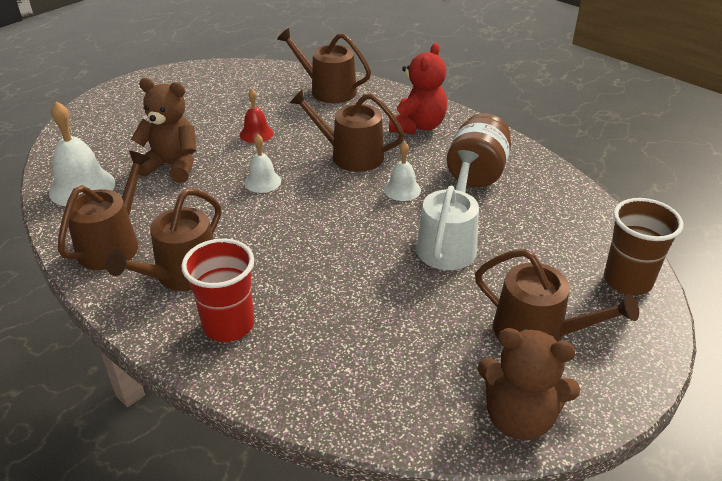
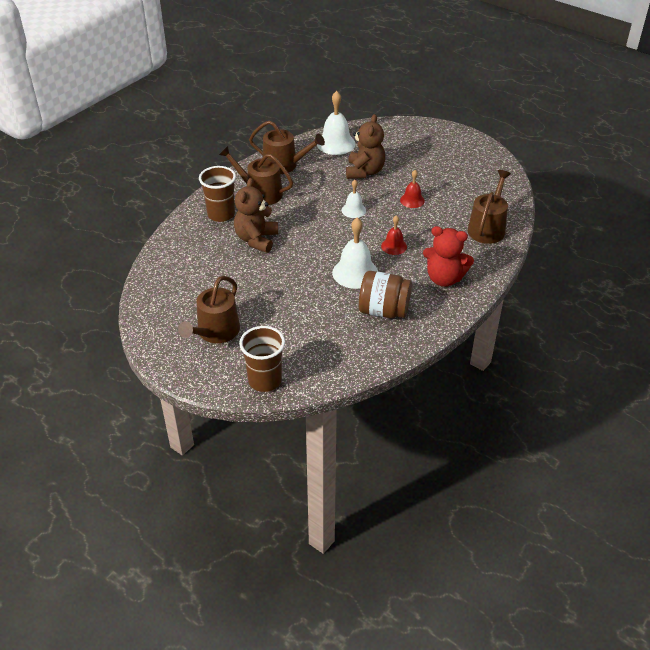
camera: 85 degrees right, 5 degrees up
red cup [181,239,254,342] -> brown cup [199,166,236,222]
brown watering can [290,89,405,172] -> red bell [381,215,407,255]
white bell [384,142,421,201] -> white bell [332,218,378,289], size x1.72
white watering can [416,150,479,270] -> none
brown teddy bear [478,328,580,440] -> brown teddy bear moved to [234,178,278,253]

